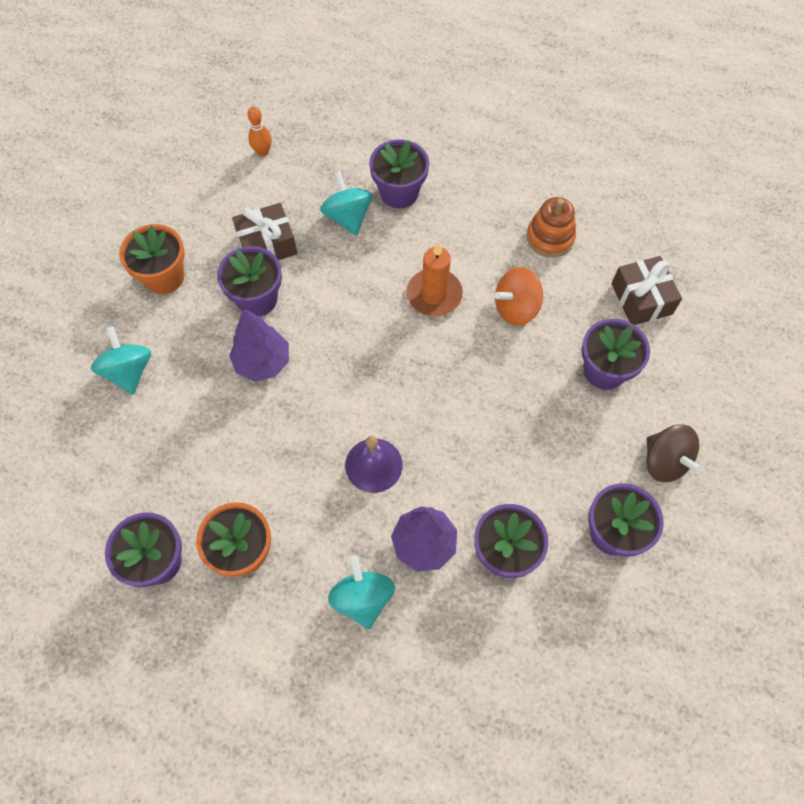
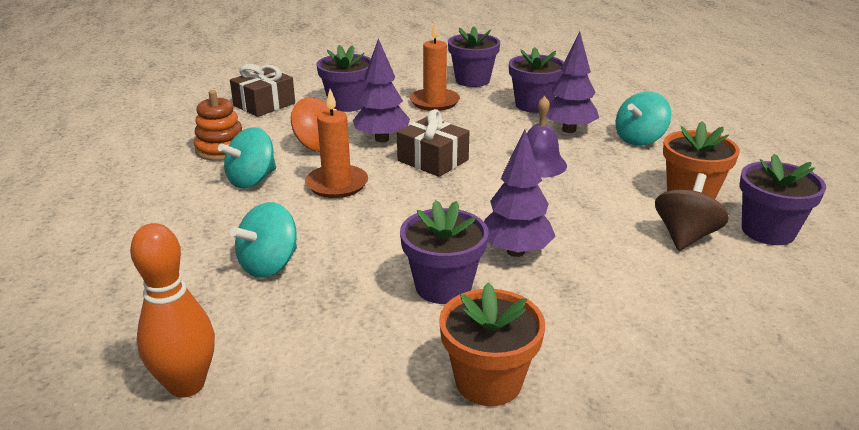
camera: 120 degrees left, 35 degrees down
turquoise spinning top [91,326,151,395] -> turquoise spinning top moved to [218,127,276,188]
brown gift [232,203,297,260] -> brown gift moved to [397,109,470,177]
orange bowling pin [247,107,272,157] -> orange bowling pin [130,223,215,398], size x1.74
purple flower pot [369,139,429,209] -> none
brown spinning top [647,425,702,482] -> brown spinning top moved to [655,173,729,251]
none -> purple tree [353,38,410,142]
none -> orange candle [410,22,460,111]

